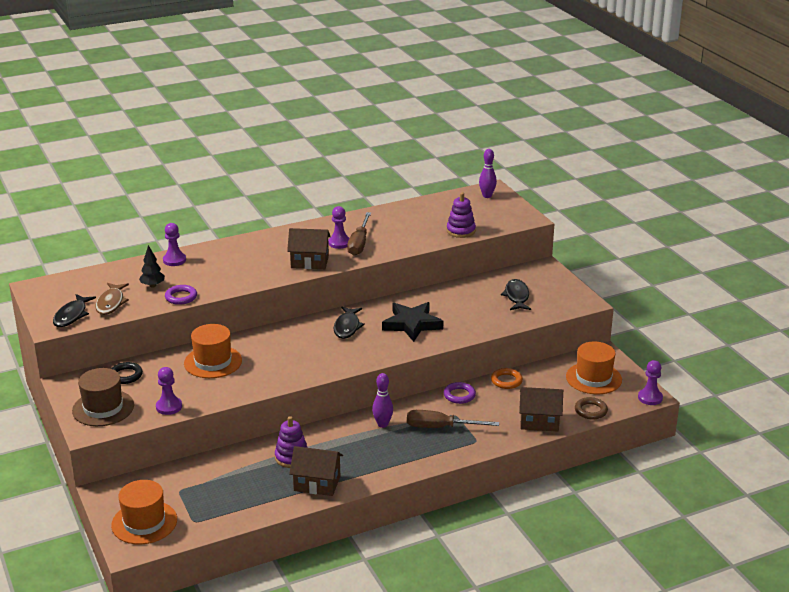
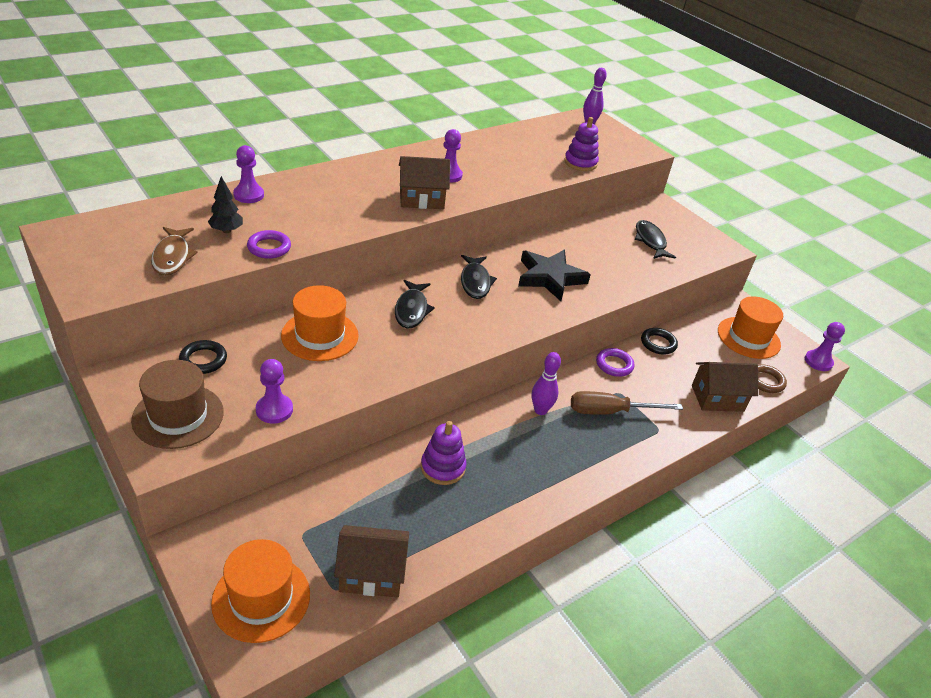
camera: 15 degrees left, 10 degrees up
black fish [53,294,96,327] -> black fish moved to [395,280,435,329]
brown house [289,446,343,496] -> brown house moved to [334,525,409,597]
brown screwdriver [347,212,371,256] -> none
orange ring [491,368,523,389] -> black ring [641,328,678,355]

